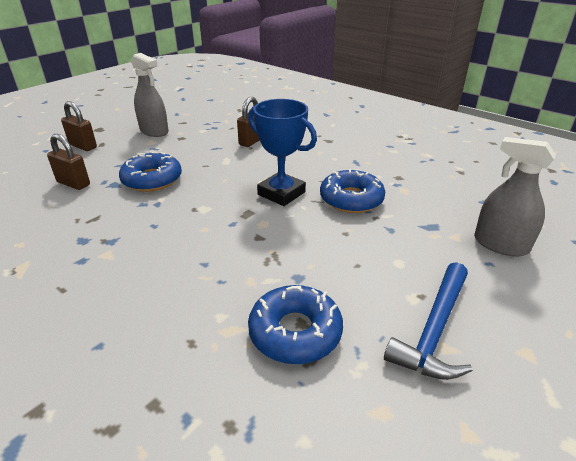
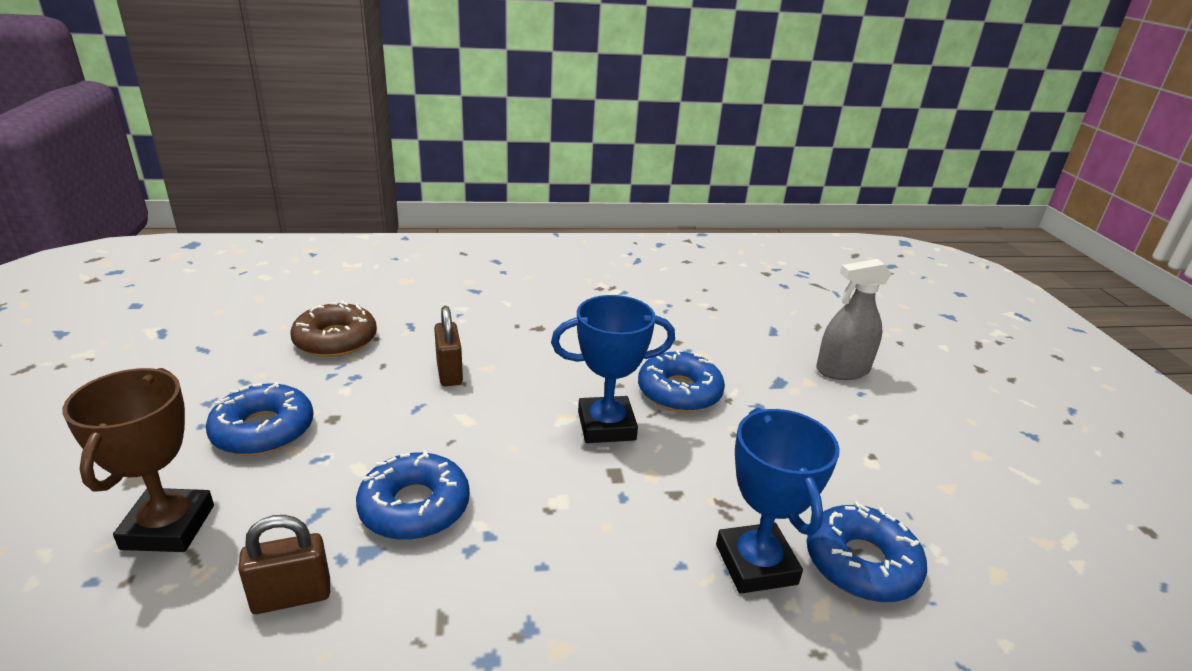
camera: 50 degrees left, 5 degrees down
brown padlock [61,101,97,151] -> brown trophy [62,368,214,552]
grey spray bottle [131,53,169,137] -> blue donut [206,382,314,456]
blue hammer [384,262,473,380] -> none
none -> brown donut [291,301,377,357]
none -> blue trophy [716,408,840,594]

